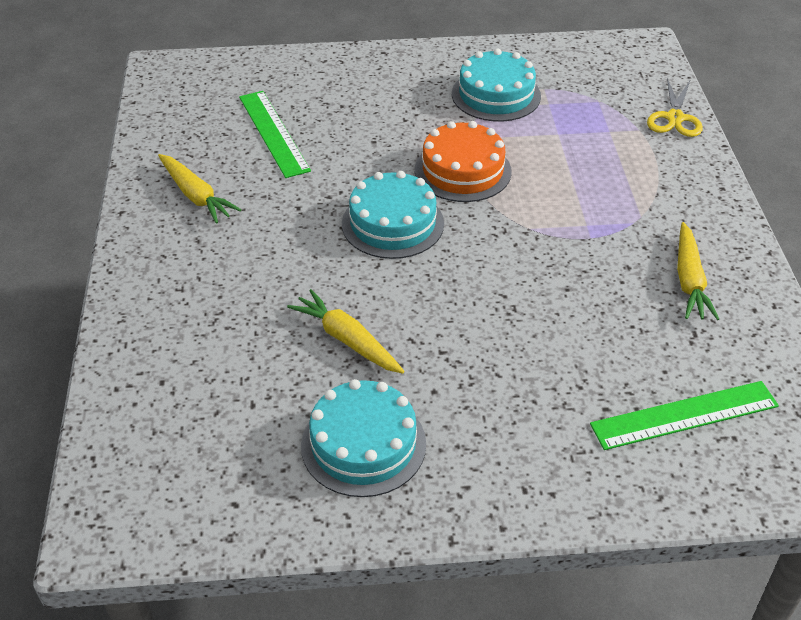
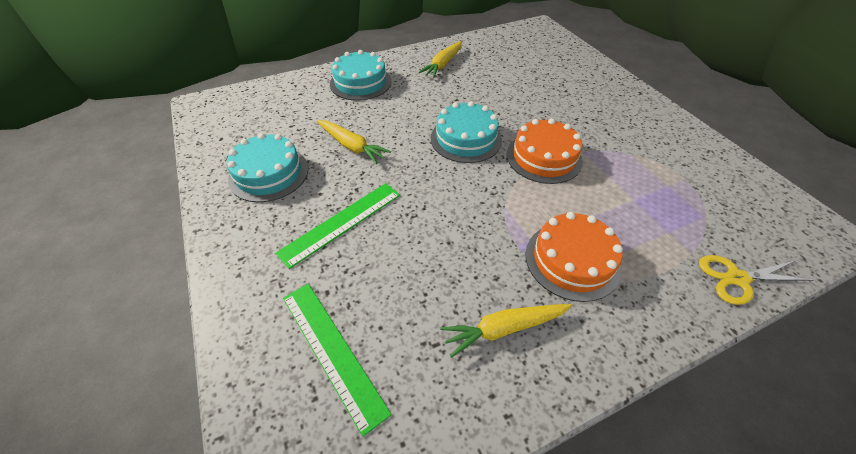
camera: 70 degrees right, 5 degrees up
green ruler [239,91,311,178] -> green ruler moved to [275,183,400,269]
yellow carrot [287,289,405,374] -> yellow carrot turned 105 degrees clockwise [317,120,391,164]
turquoise cake [452,48,541,122] -> turquoise cake moved to [330,50,391,101]
none -> orange cake [525,212,623,302]

